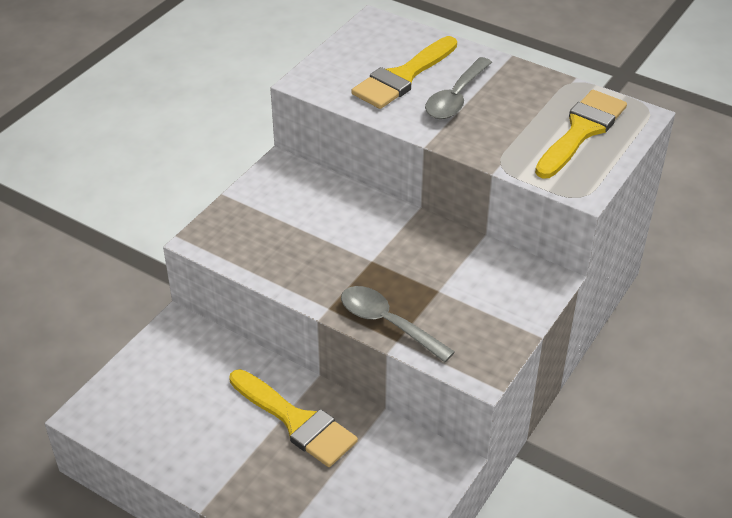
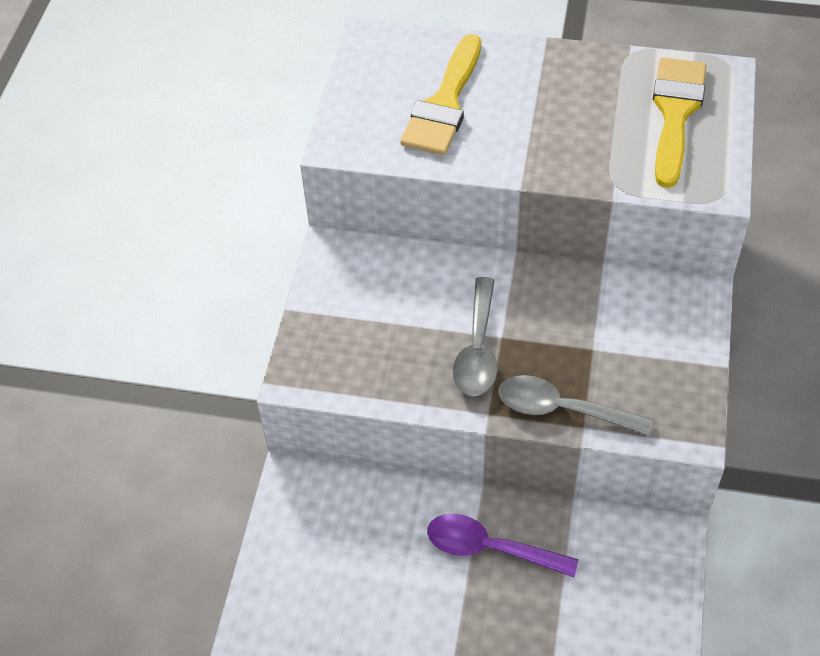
camera: 20 degrees left, 10 degrees up
yellow brush [229,369,358,467] -> purple spoon [427,514,578,577]
grey spoon [425,57,492,119] -> grey spoon moved to [453,277,498,396]

